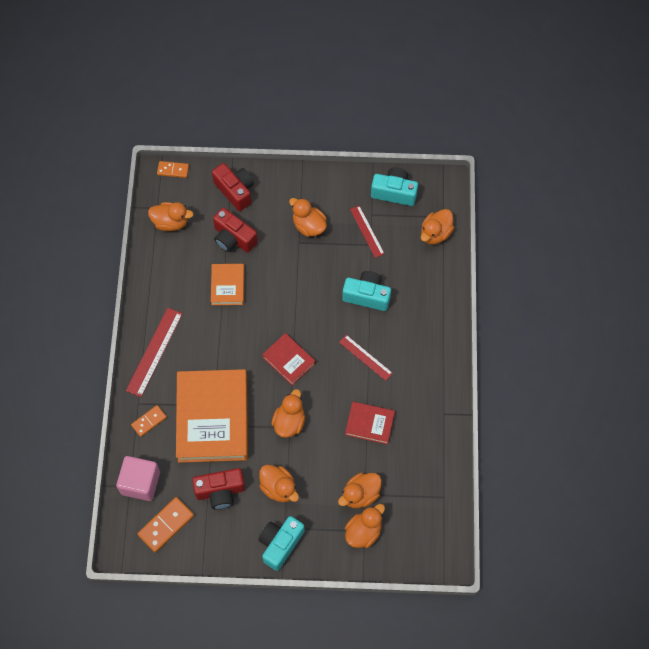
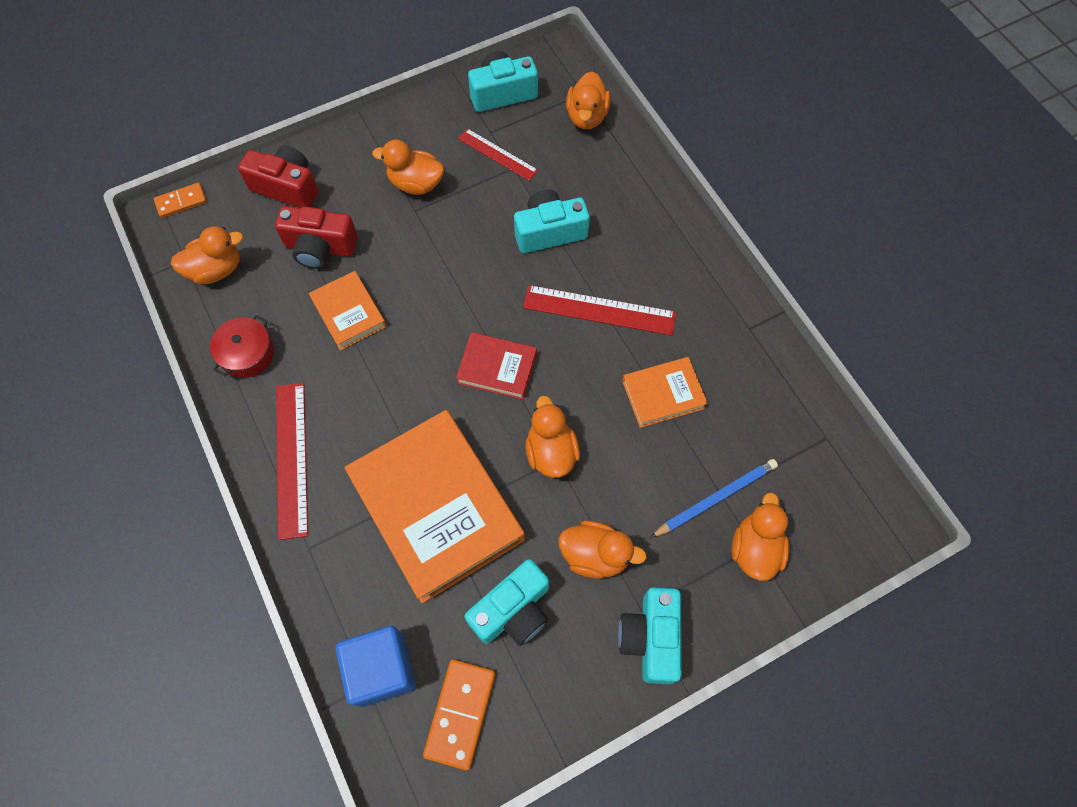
camera: 30 degrees left, 0 degrees up
pink cube [116,456,160,501] -> blue cube [336,626,416,707]
orange domino [131,405,167,437] -> none
red camera [192,468,245,510] -> turquoise camera [465,559,549,646]
orange duck [338,473,382,508] -> blue pencil [650,459,778,538]
red ruler [339,335,393,381] -> red ruler [523,285,676,336], size x1.56
red book [345,402,395,445] -> orange book [622,357,708,428]
none -> red pot [210,315,274,378]

